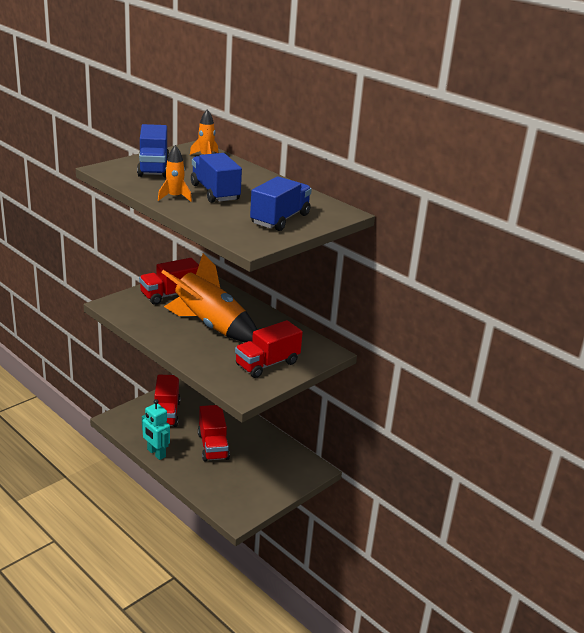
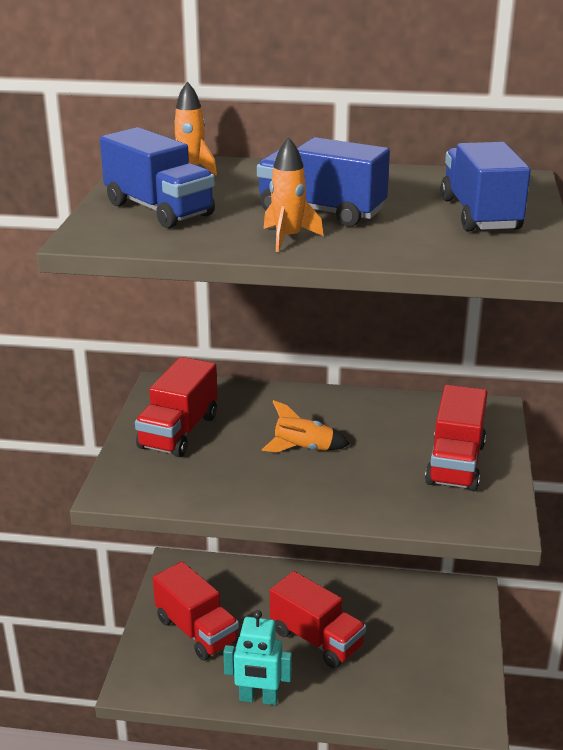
camera: 35 degrees left, 0 degrees up
orange rocket [162,254,257,343] -> orange rocket [262,400,350,452], size x0.44

